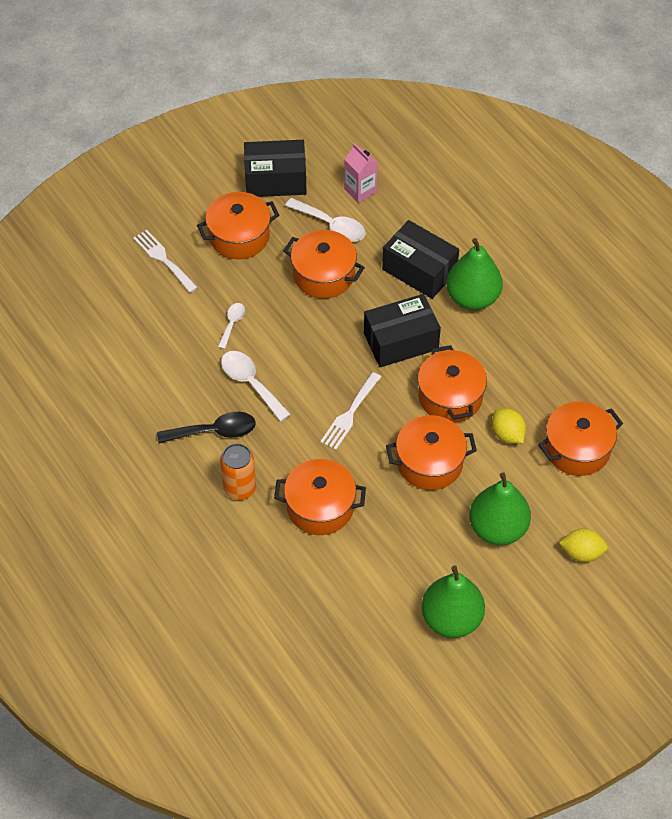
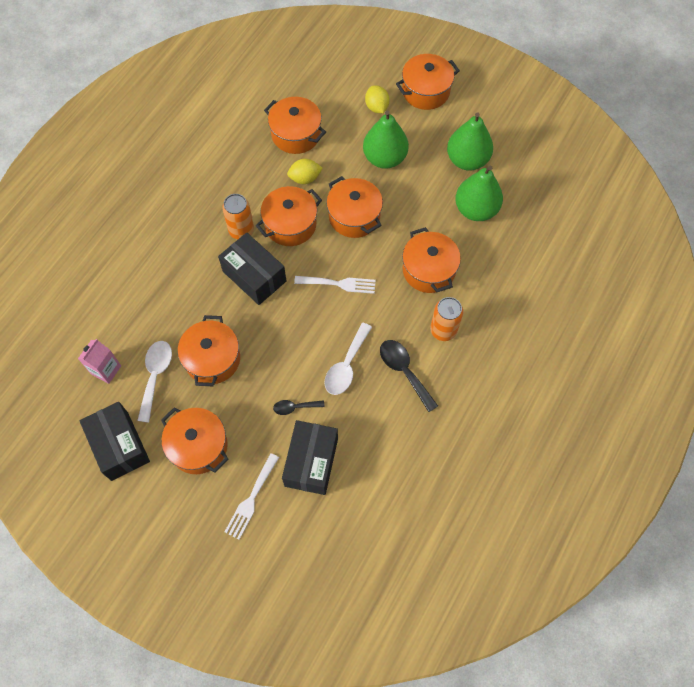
camera: 115 degrees left, 10 degrees up
white spoon [218,303,245,349] -> black spoon [273,400,325,415]
black box [382,220,459,299] -> black box moved to [282,420,338,495]
green pear [446,238,503,310] -> green pear moved to [455,166,503,221]
yellow lemon [492,408,526,444] -> yellow lemon turned 45 degrees clockwise [287,159,323,184]
none -> orange can [222,194,254,239]
none -> orange pot [396,54,460,110]

